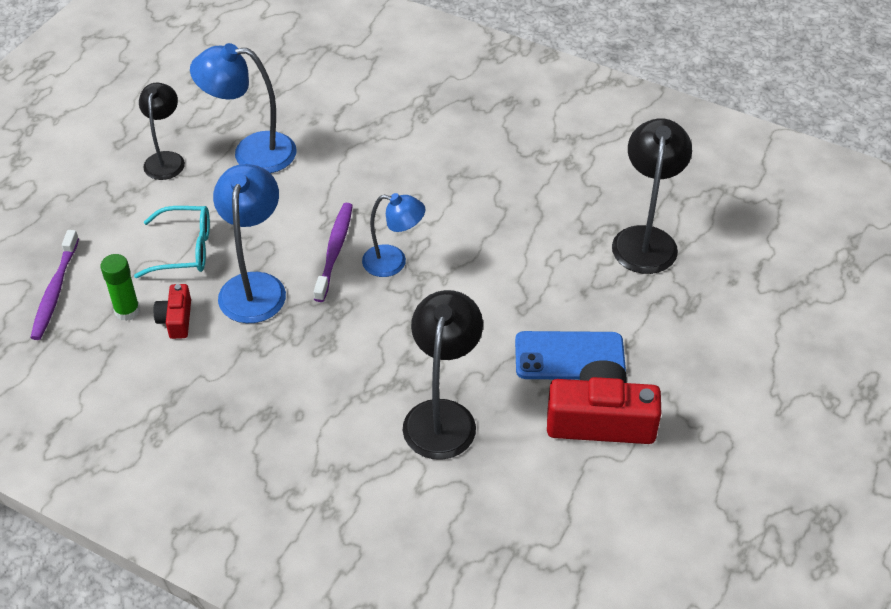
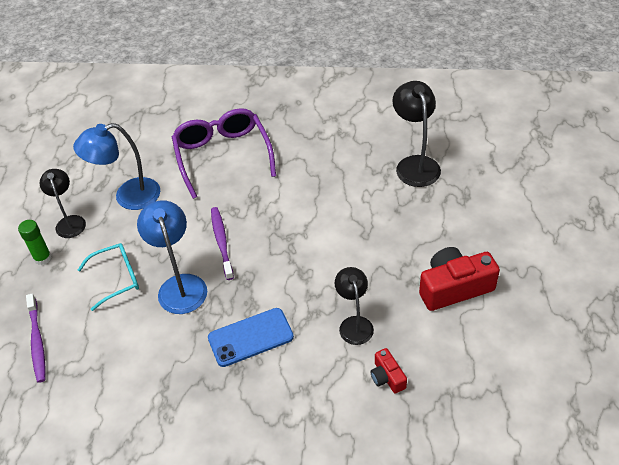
camera: 20 degrees left, 0 degrees up
green glue stick [101,254,140,321] -> green glue stick moved to [18,220,52,265]
red camera [154,284,191,339] -> red camera moved to [370,348,407,394]
blue lamp [362,193,426,277] -> none
black lamp [403,290,483,460] -> black lamp [335,267,374,345], size x0.66
blue phone [515,331,626,380] -> blue phone moved to [208,308,294,367]
none -> purple glasses [172,108,276,199]

